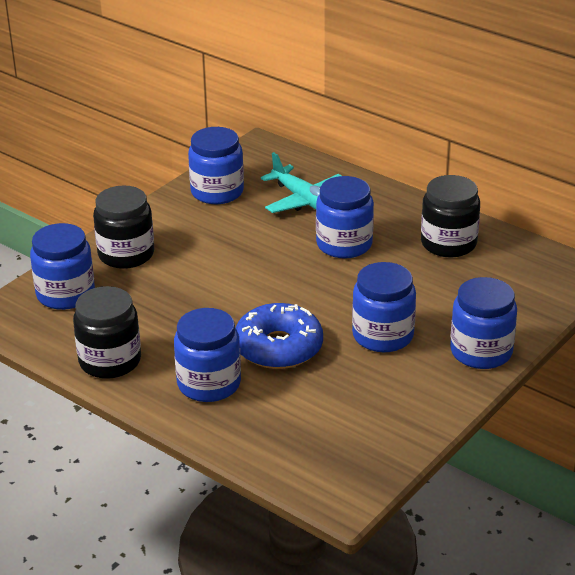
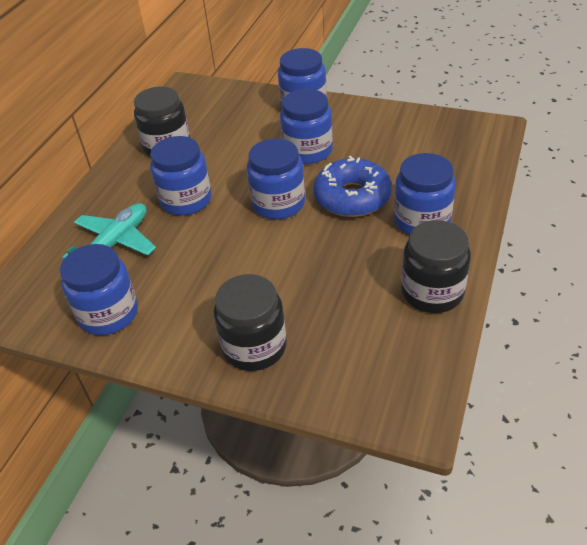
camera: 105 degrees left, 10 degrees up
blue jar [30,223,95,310] -> blue jar moved to [247,138,305,220]

